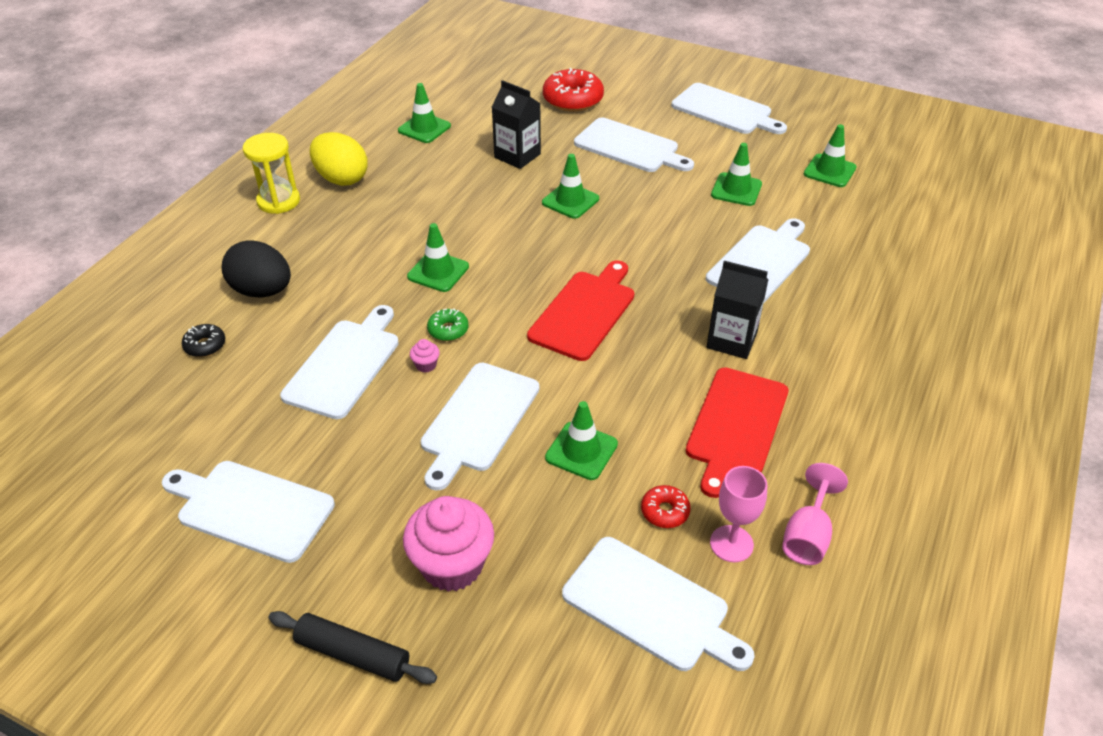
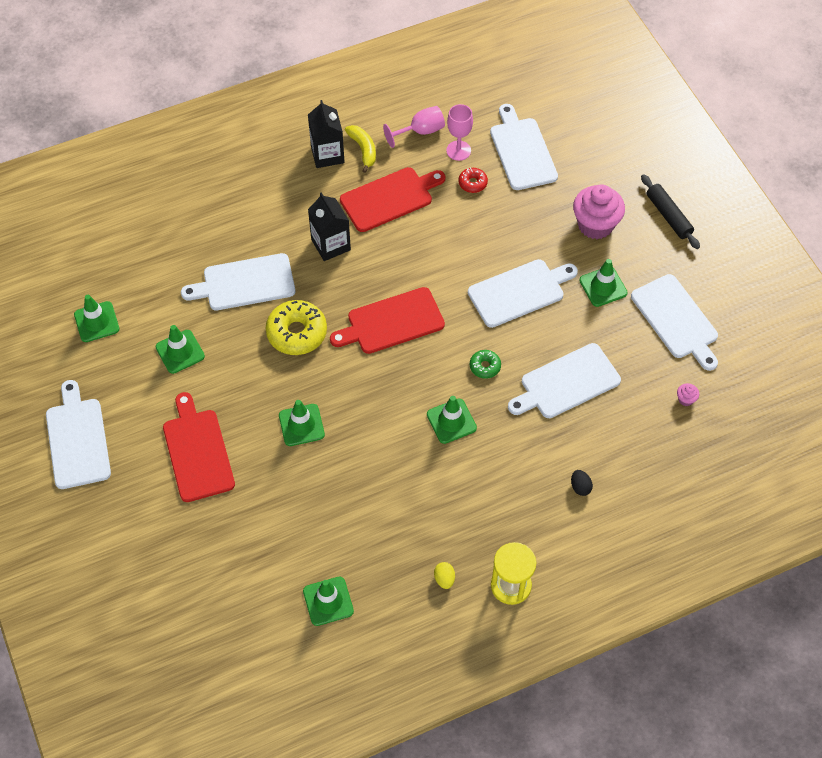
camera: 140 degrees left, 15 degrees up
black donut [182,324,225,357] -> none
black egg [221,240,291,298] -> black egg [571,470,593,496], size x0.44
yellow egg [310,132,368,186] -> yellow egg [434,562,455,589], size x0.44
pink cupcake [410,339,440,373] -> pink cupcake moved to [677,383,699,406]
black carton [492,80,541,169] -> black carton moved to [308,100,345,168]
red donut [543,68,604,112] -> none
green traffic cone [545,401,618,480] -> green traffic cone moved to [579,259,628,307]
white cutting board [574,118,694,172] -> red cutting board [163,392,235,502]
none -> yellow donut [266,300,327,355]
none -> yellow banana [345,125,376,173]

